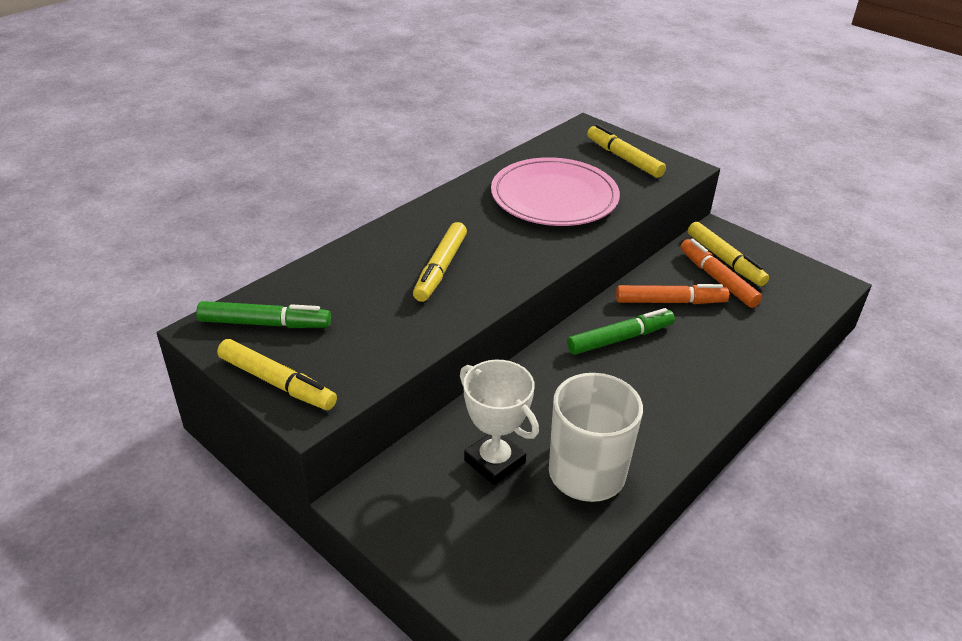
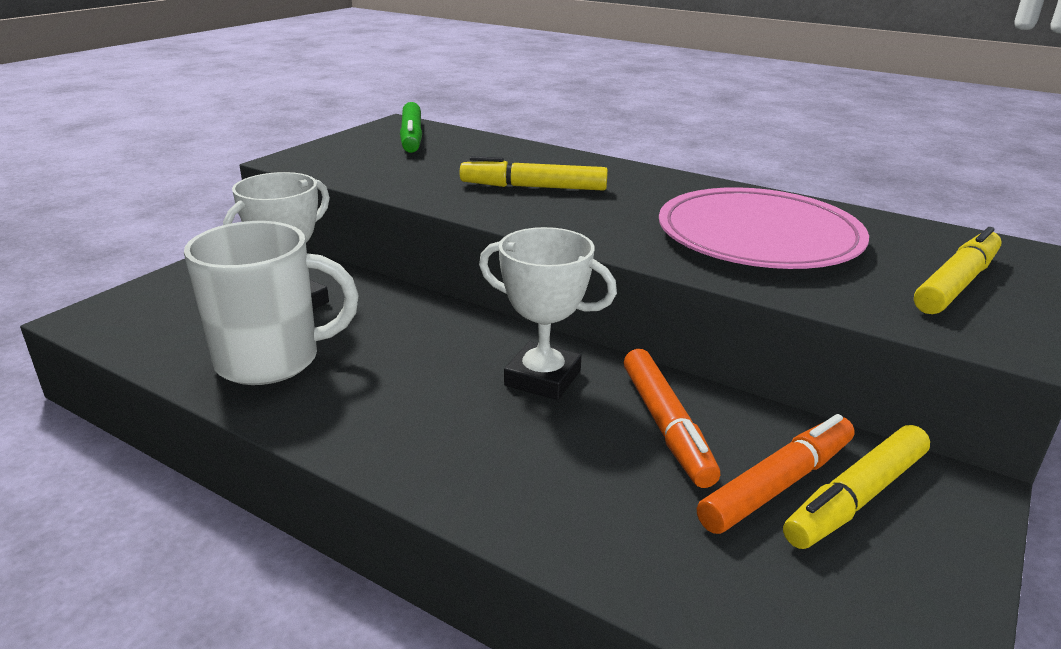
camera: 80 degrees right, 10 degrees down
yellow marker [217,339,337,410] -> none
green marker [567,308,675,355] -> white trophy [479,227,617,400]

